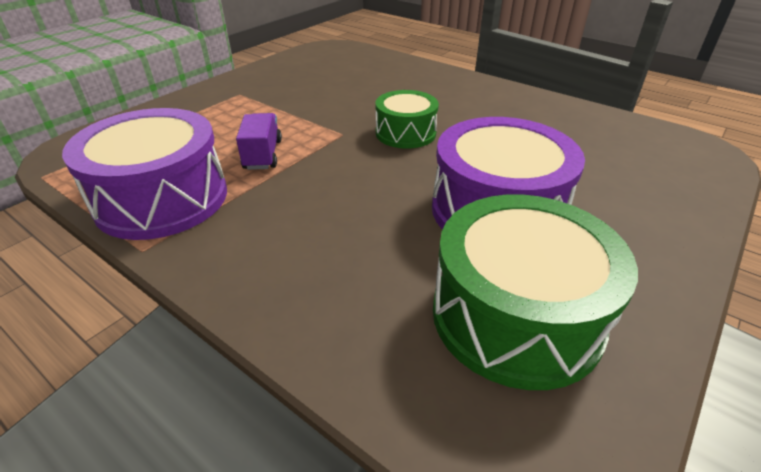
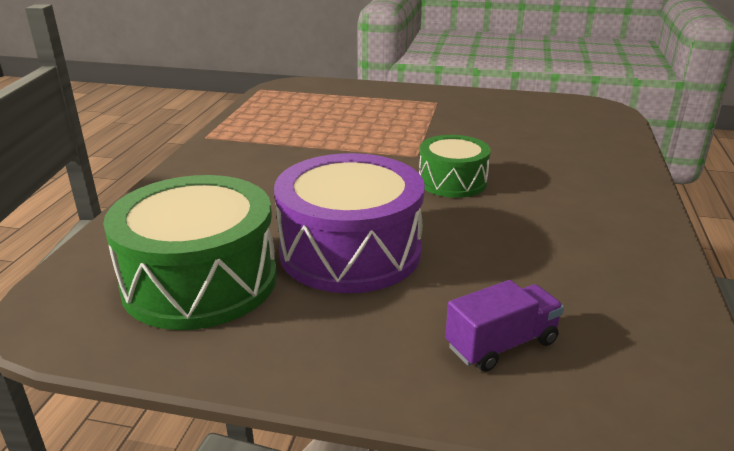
camera: 65 degrees right, 10 degrees down
purple drum [62,108,227,240] -> none
purple truck [236,113,282,170] -> purple truck moved to [445,280,564,372]

